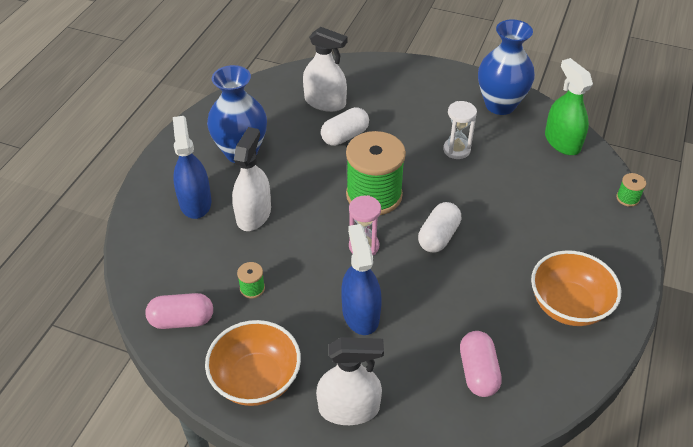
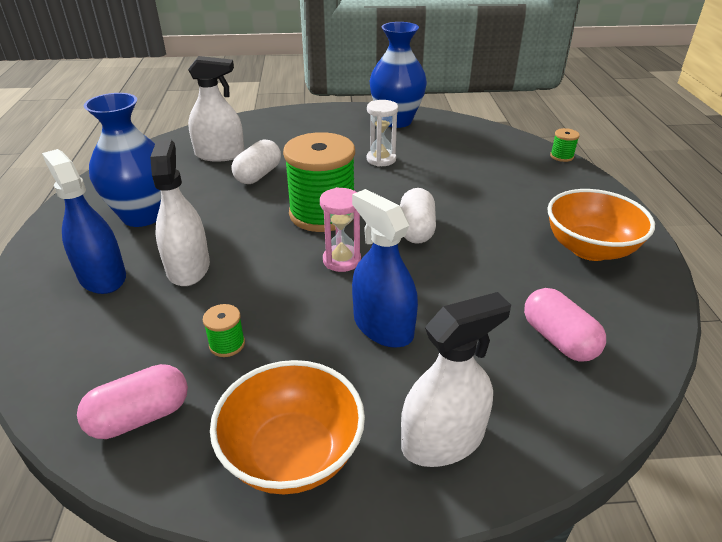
camera: 25 degrees left, 10 degrees down
green spray bottle [545,58,593,155] -> none

